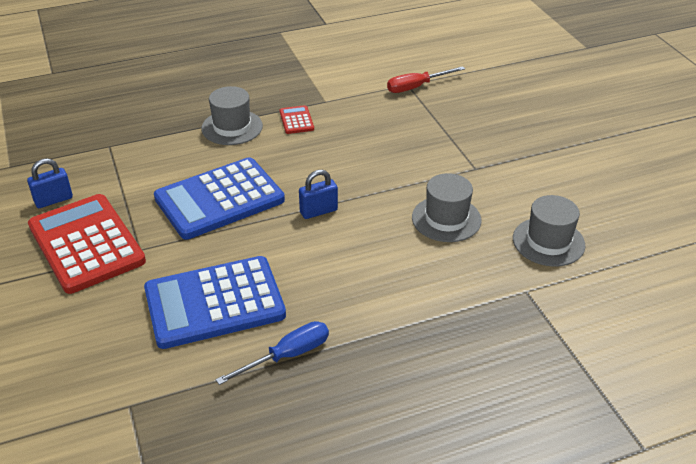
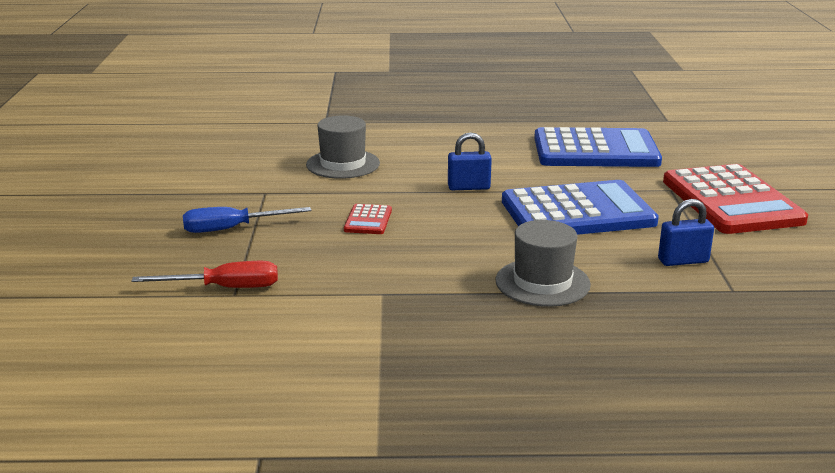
camera: 160 degrees left, 15 degrees down
blue padlock [27,158,73,208] -> blue padlock moved to [658,199,714,266]
blue screwdriver [216,321,329,385] -> blue screwdriver moved to [183,207,311,233]
red calculator [280,105,314,134] -> red calculator moved to [344,204,392,234]
grey hat [513,195,585,267] -> none

